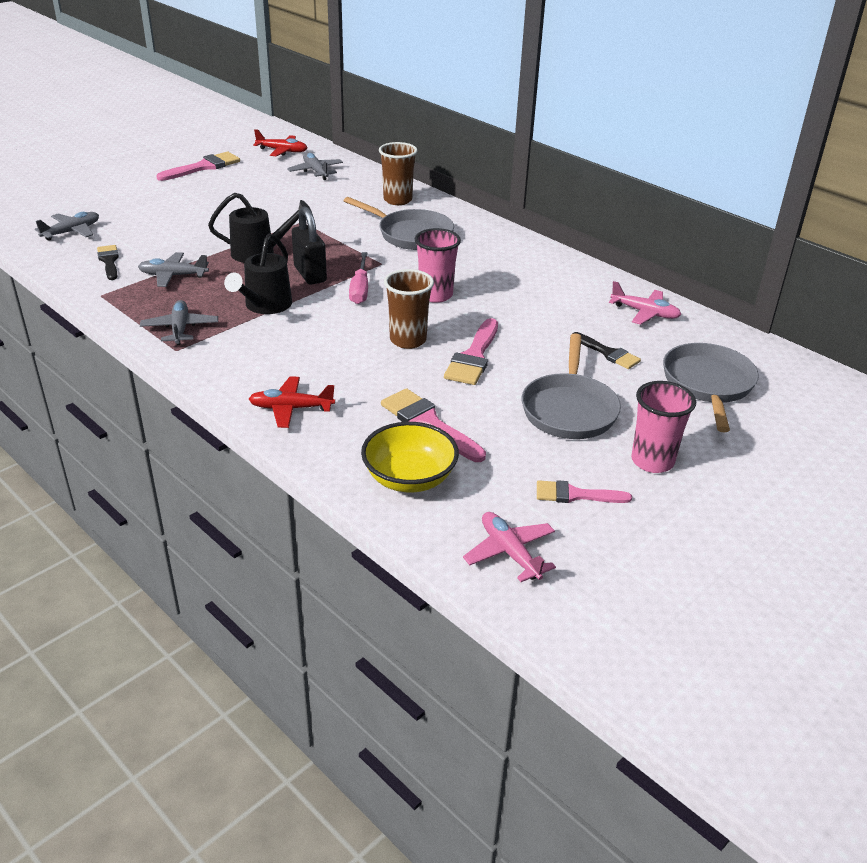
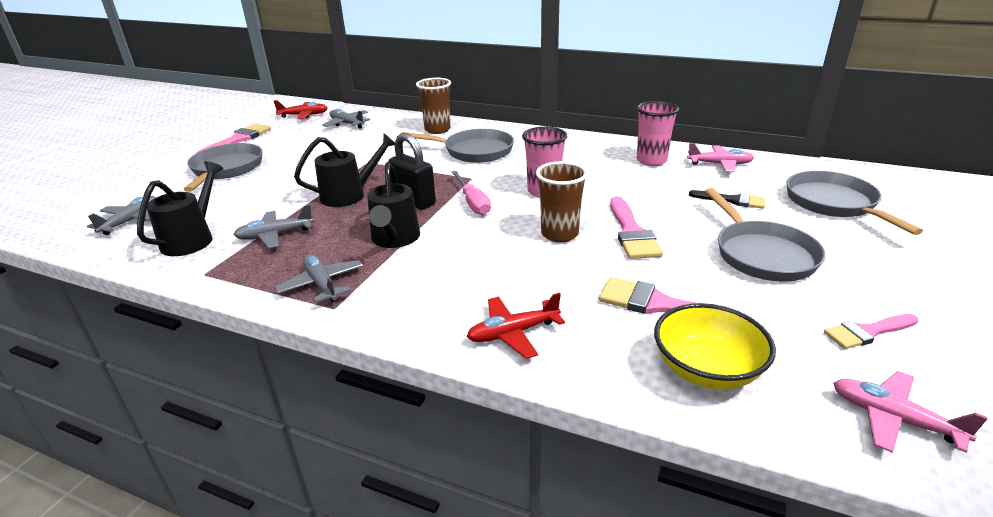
camera: 20 degrees left, 5 degrees down
black brush [97,245,119,280] -> black watering can [137,161,223,256]
pink cup [631,381,696,473] -> pink cup moved to [637,101,679,166]
none -> grey pan [184,143,263,192]

